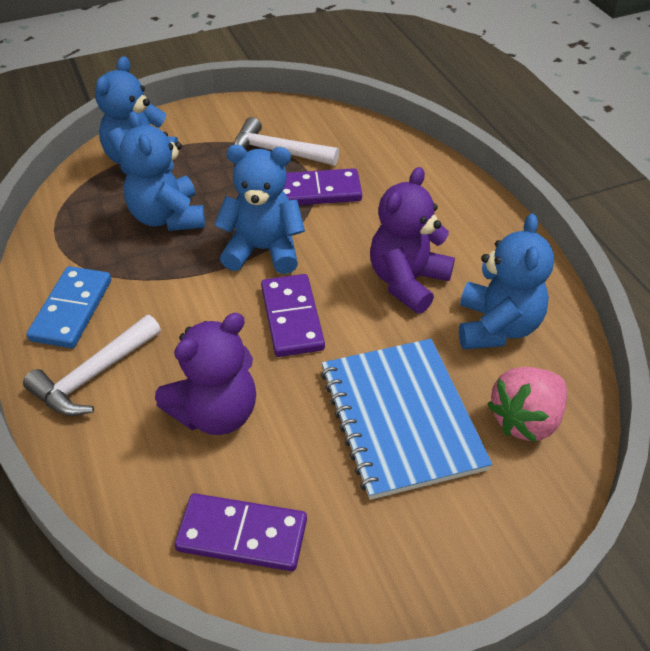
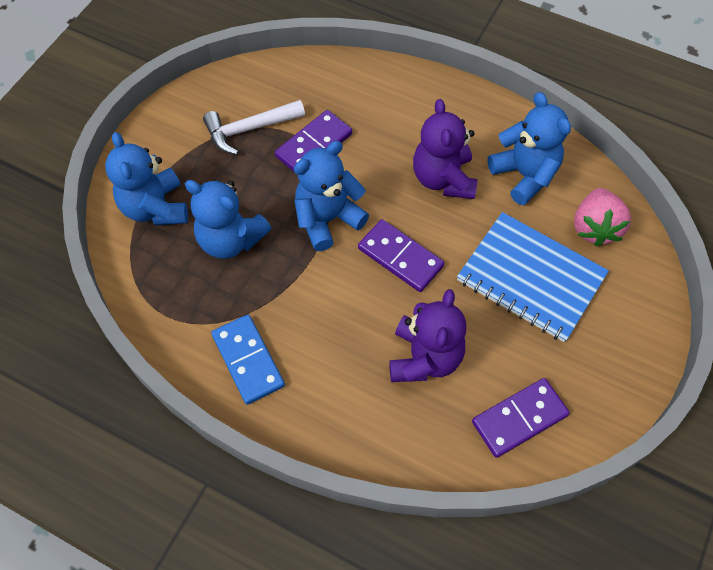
camera: 40 degrees left, 15 degrees up
white hammer [23,315,161,416] -> none

